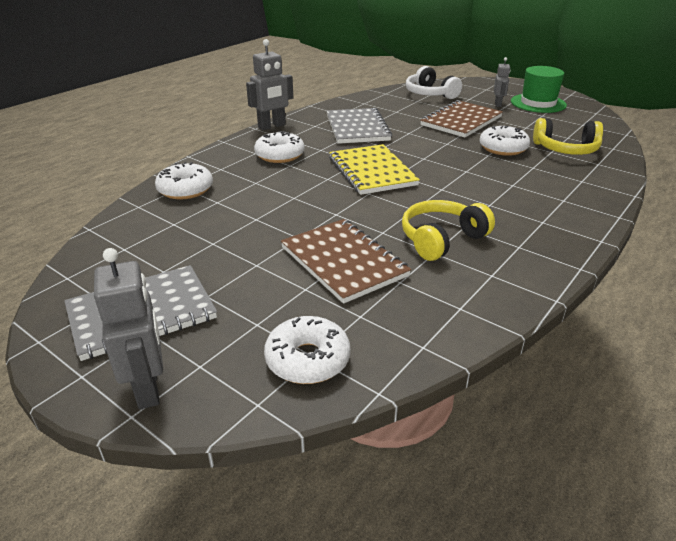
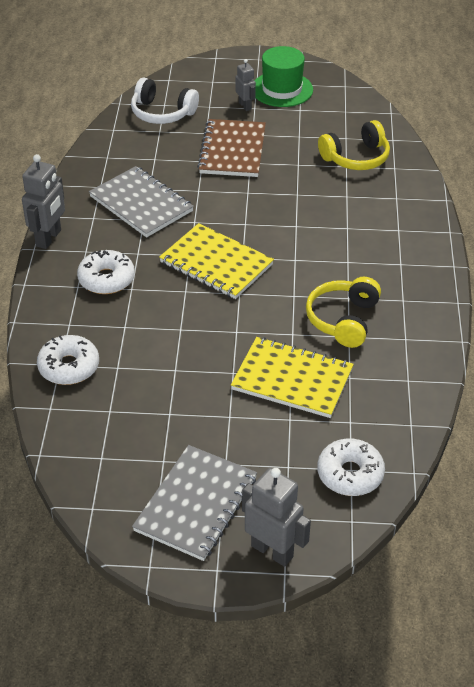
camera: 35 degrees left, 10 degrees up
brown notebook [281,219,411,304] -> yellow notebook [231,337,354,418]
white donut [480,126,530,156] -> none

